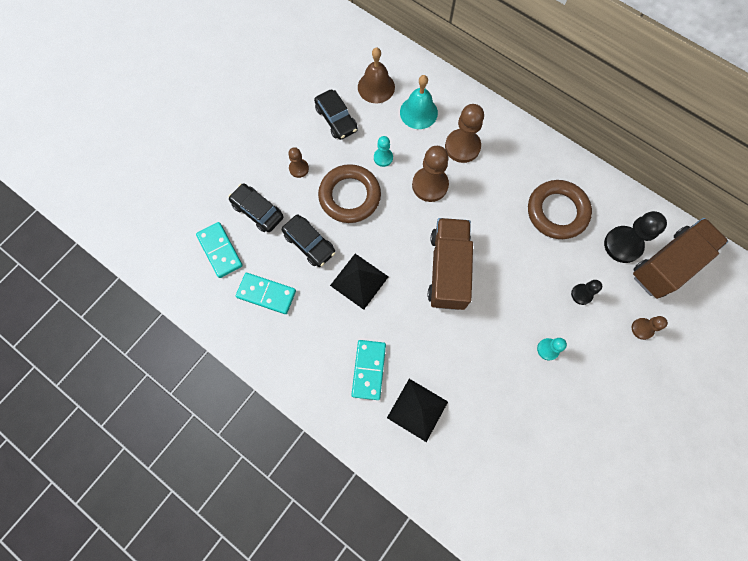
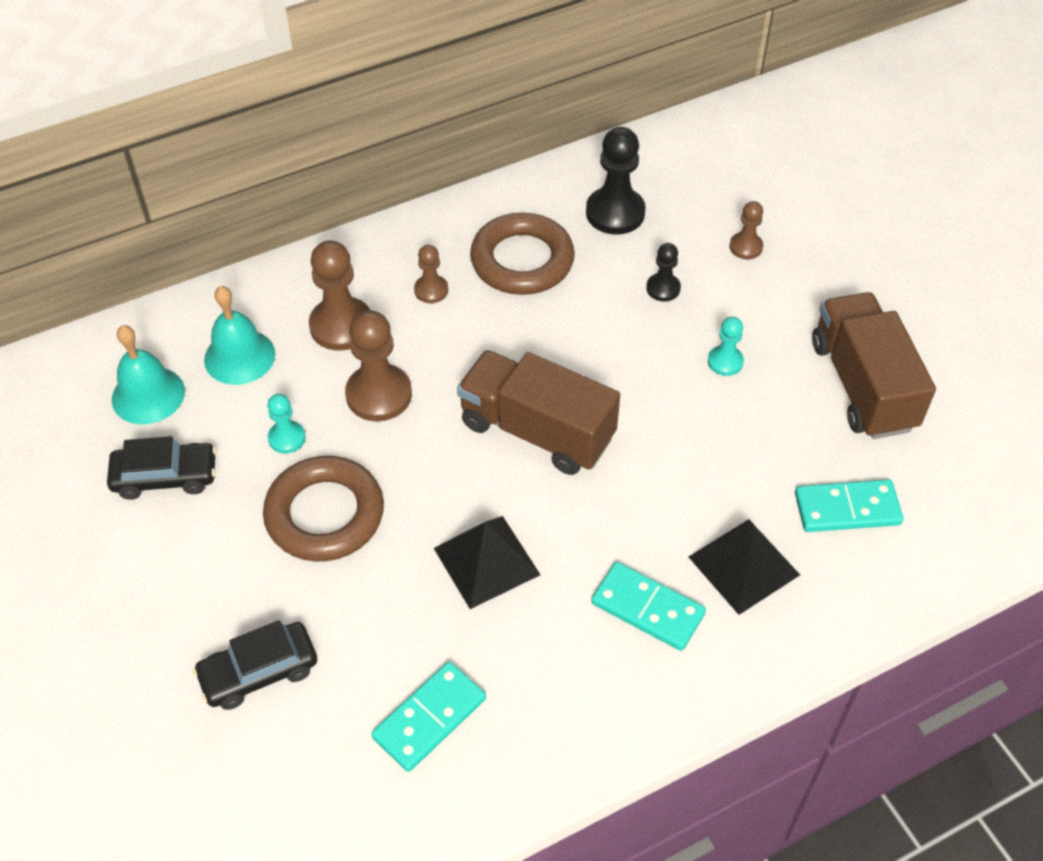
camera: 65 degrees left, 20 degrees down
turquoise domino [196,222,243,278] -> turquoise domino moved to [795,479,903,532]
black car [282,215,336,267] -> none
brown pawn [288,147,309,178] -> brown pawn moved to [414,245,448,303]
brown bell [358,47,395,103] -> turquoise bell [112,325,185,424]
brown truck [633,218,728,299] -> brown truck moved to [812,292,936,439]

